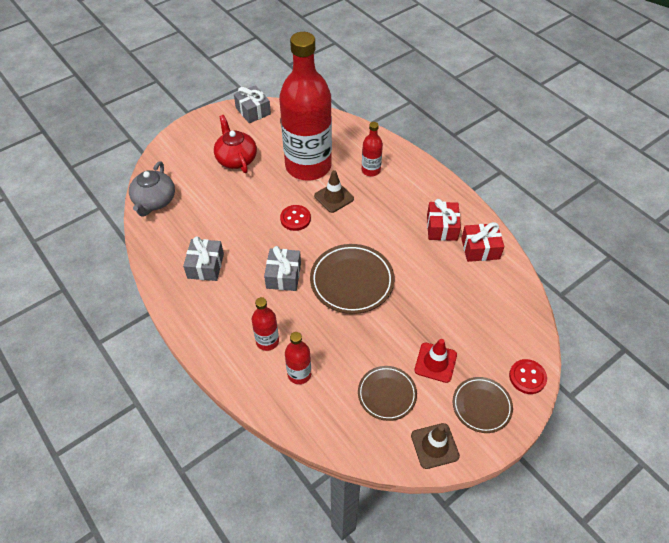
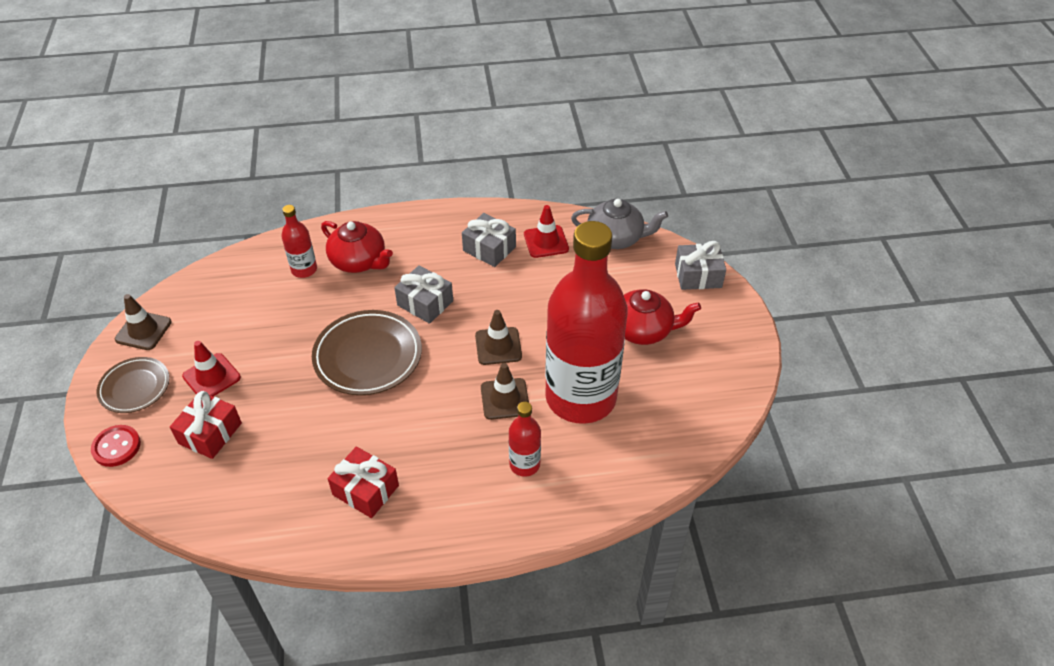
camera: 120 degrees right, 5 degrees down
grey teapot [129,161,175,217] -> grey teapot turned 150 degrees clockwise [571,199,668,249]
grey gift [234,85,271,123] -> grey gift moved to [675,241,726,290]
red bottle [252,297,279,351] -> red teapot [321,221,393,273]
red button [280,205,311,231] -> brown traffic cone [475,310,522,365]
brown plate [358,366,417,421] -> none
red gift [461,222,504,262] -> red gift moved to [170,391,242,459]
none -> red traffic cone [524,205,569,258]

